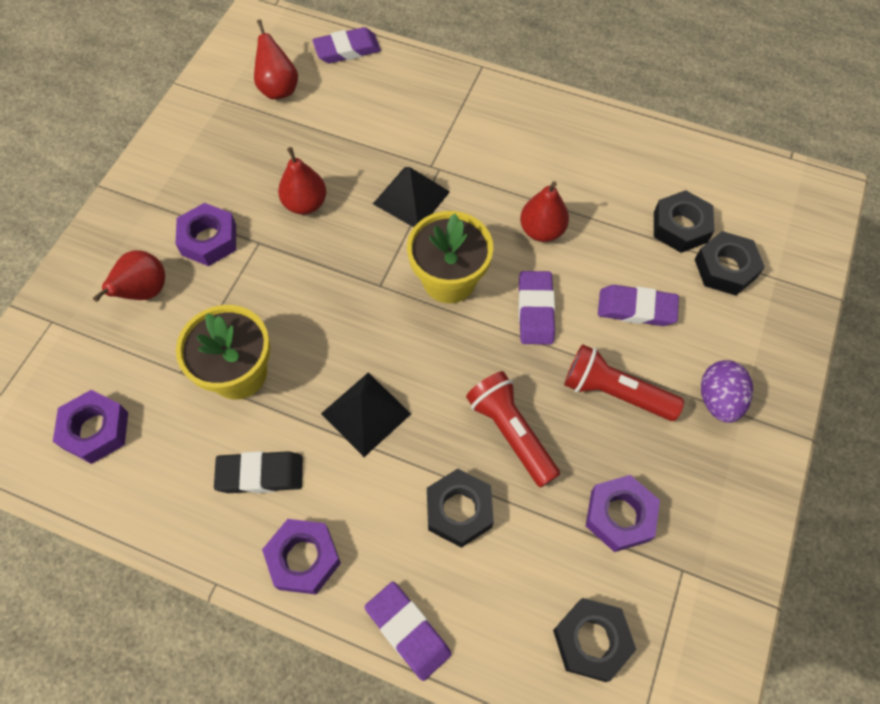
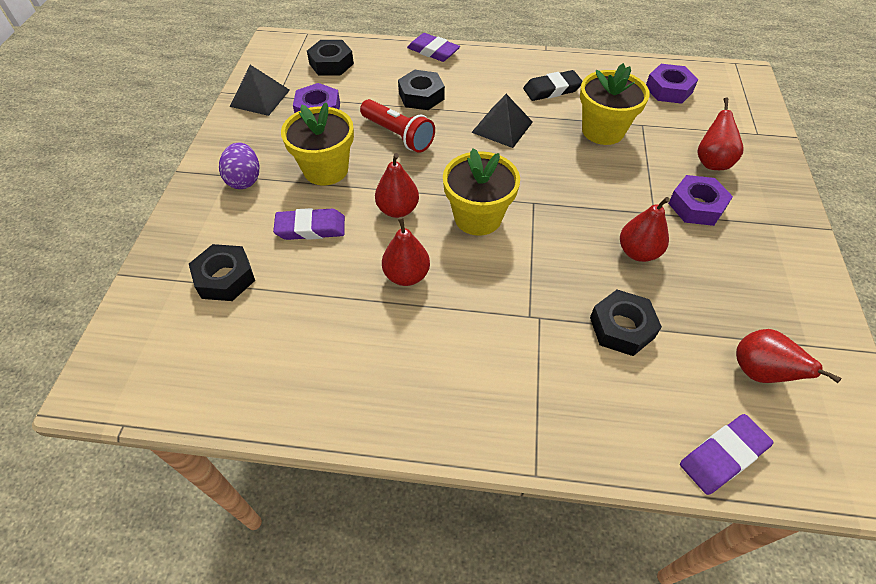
camera: 165 degrees right, 10 degrees down
purple nut [262,519,341,595] -> none
black pyramid [373,167,450,227] -> black pyramid moved to [230,65,290,116]
purple eraser [518,271,555,345] -> red pear [375,153,419,218]
red flashlight [564,344,684,421] -> yellow flower pot [281,102,354,186]
black nut [654,190,714,253] -> black nut moved to [590,290,662,356]

